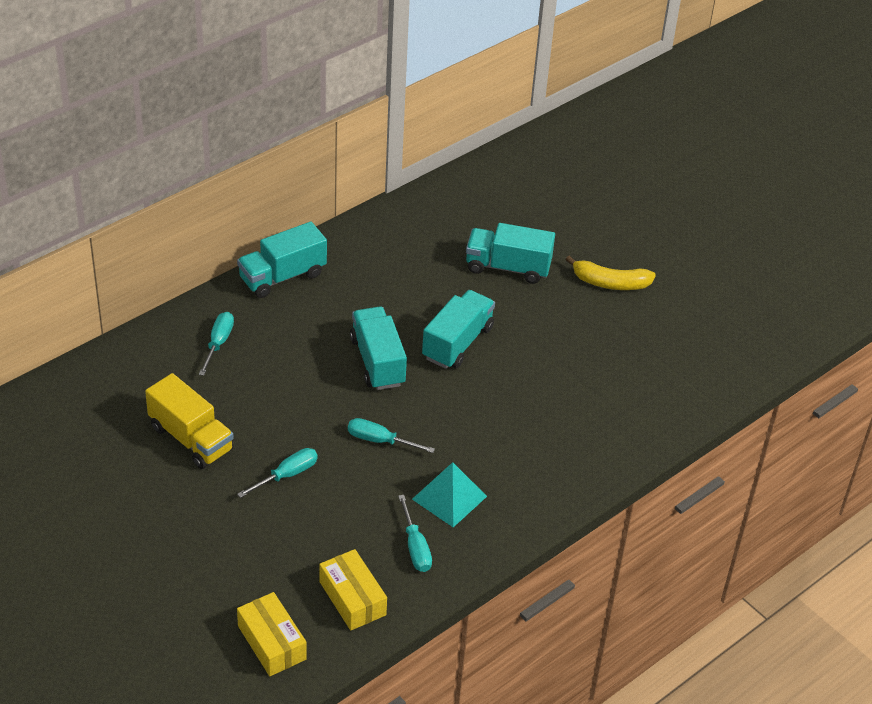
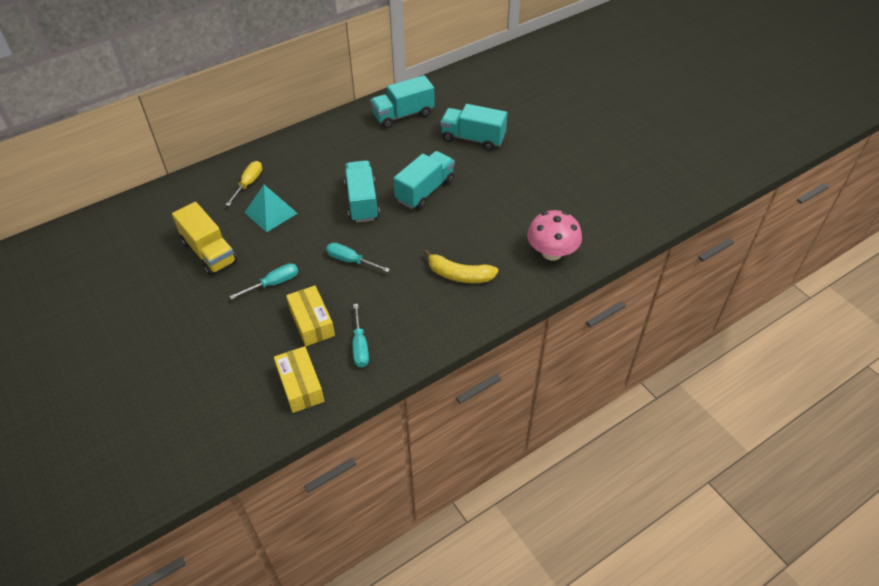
camera: 10 degrees right, 5 degrees up
turquoise screwdriver [199,312,234,376] -> yellow screwdriver [226,161,262,206]
turquoise truck [237,222,327,298] -> turquoise truck moved to [370,75,435,128]
yellow box [237,592,307,676] -> yellow box moved to [286,286,335,346]
turquoise pyramid [412,462,487,527] -> turquoise pyramid moved to [244,185,298,232]
yellow banana [566,256,656,290] -> yellow banana moved to [423,249,498,283]
none -> pink mushroom [527,210,582,261]

